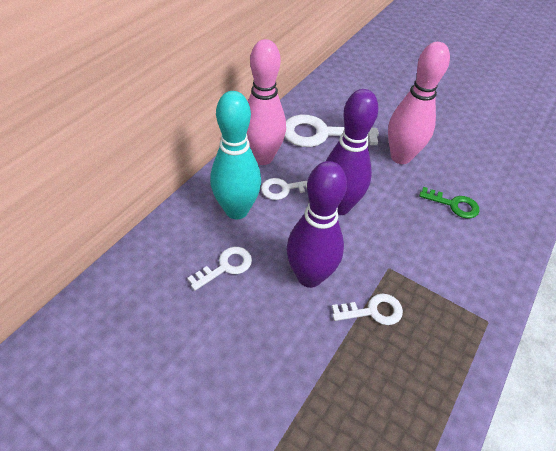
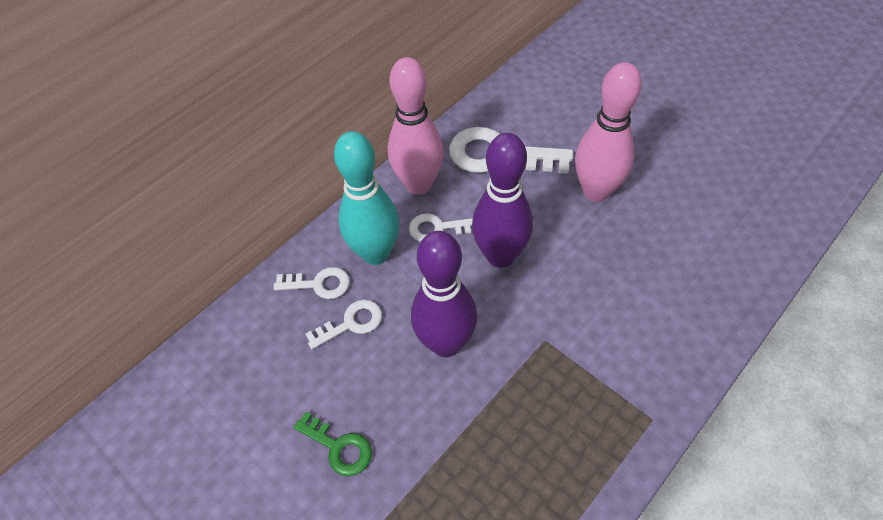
camera: 15 degrees right, 5 degrees up
white key [332,294,403,325] -> white key moved to [274,267,350,299]
green key [419,187,479,219] -> green key moved to [293,412,372,476]

